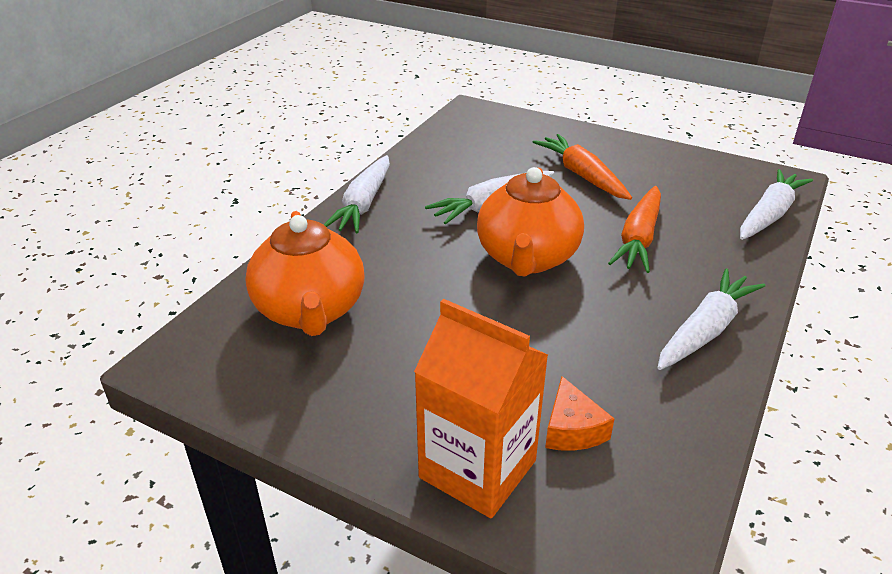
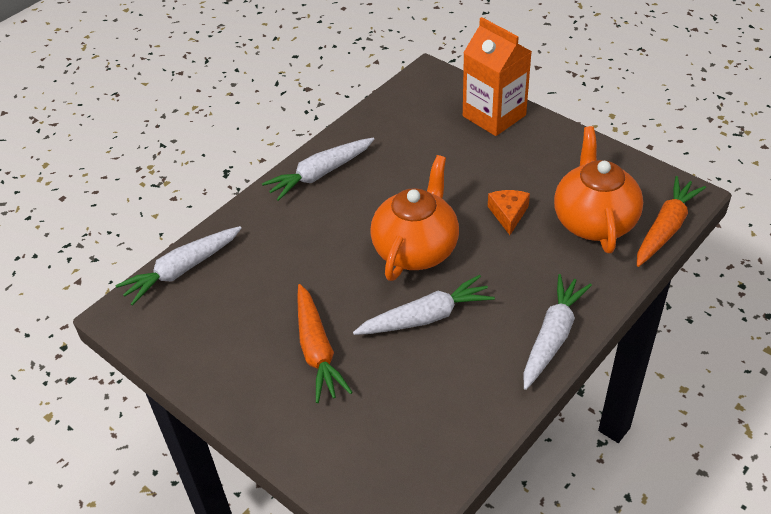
camera: 165 degrees left, 10 degrees up
orange cheese [545,376,615,451] -> orange cheese moved to [488,190,530,235]
orange carrot [608,186,661,273] -> orange carrot moved to [637,176,706,267]

